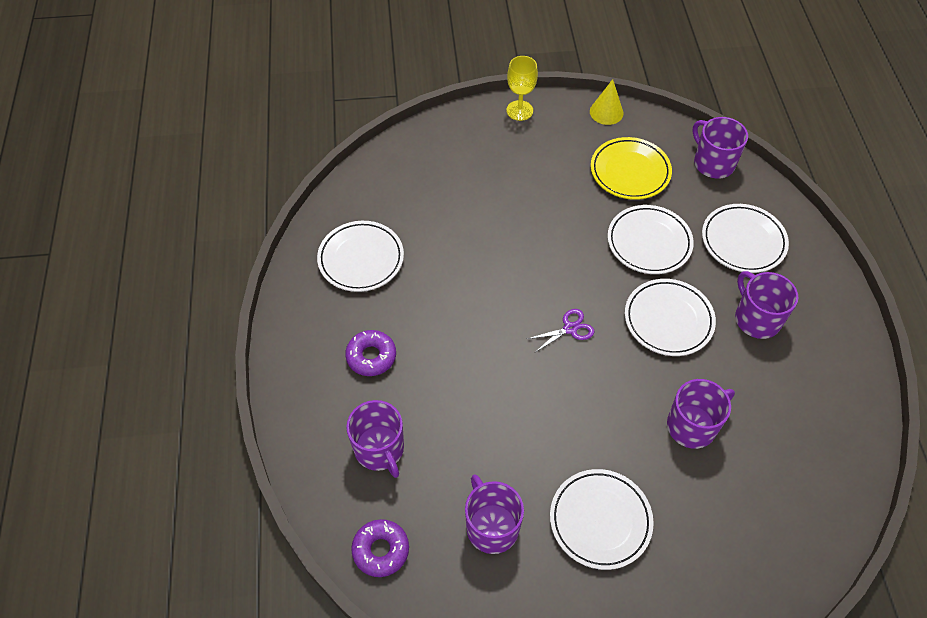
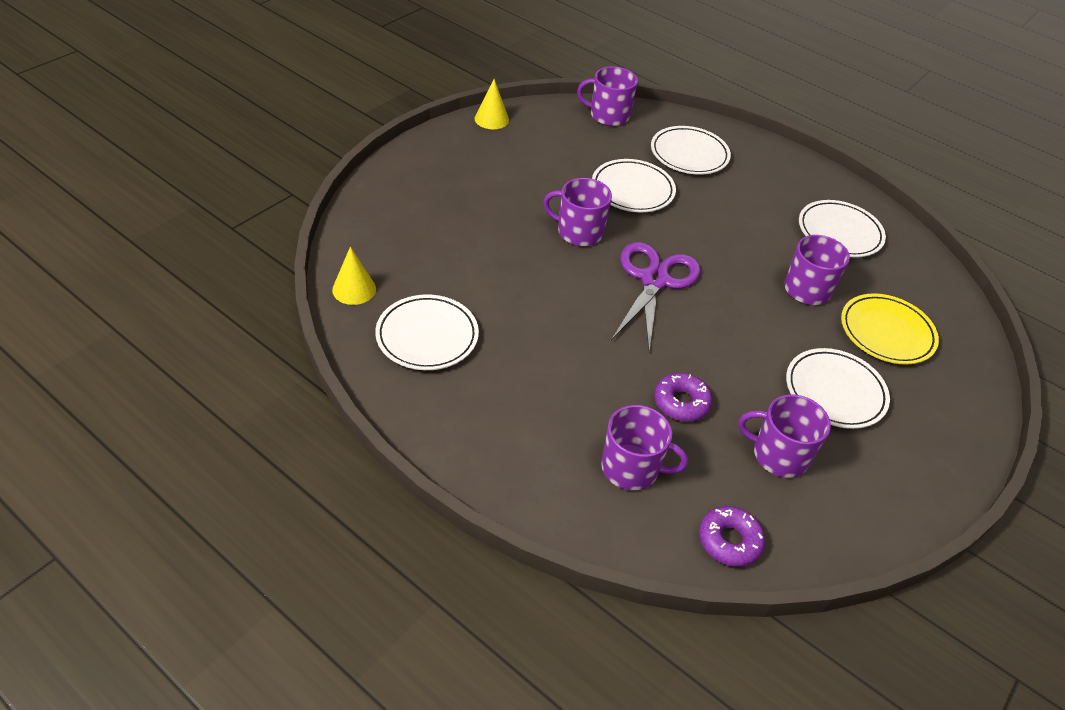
camera: 50 degrees left, 10 degrees down
purple donut [345,330,396,376] -> purple donut moved to [654,373,713,422]
yellow goblet [506,56,538,121] -> none
purple scissors [527,309,594,352] -> purple scissors [611,242,701,352], size x2.14
yellow plate [591,137,672,200] -> yellow plate moved to [841,293,939,364]
white plate [625,279,716,356] -> white plate moved to [799,200,886,257]
purple mug [735,271,799,339] -> purple mug moved to [543,178,612,246]
none -> yellow cone [332,247,376,305]

